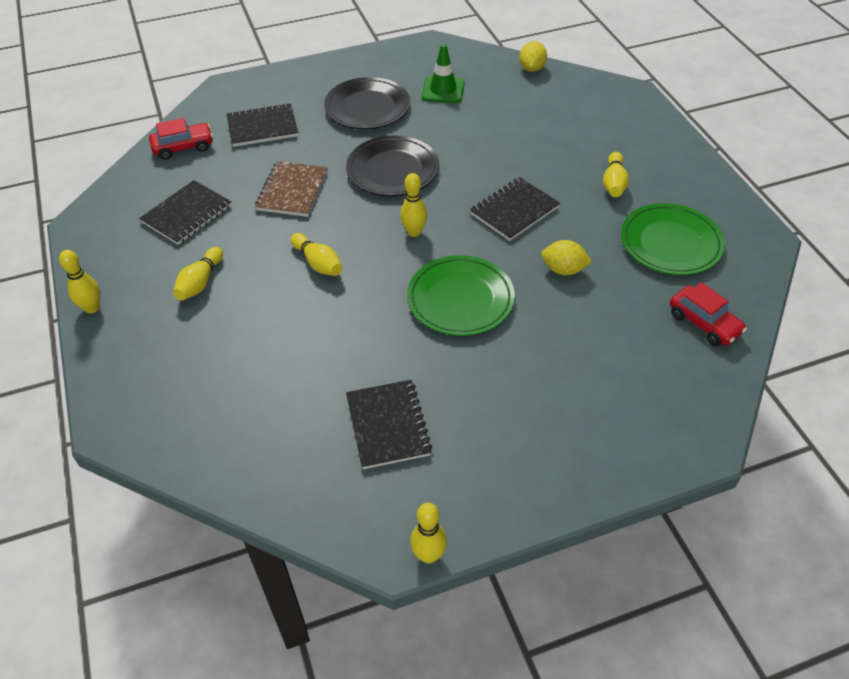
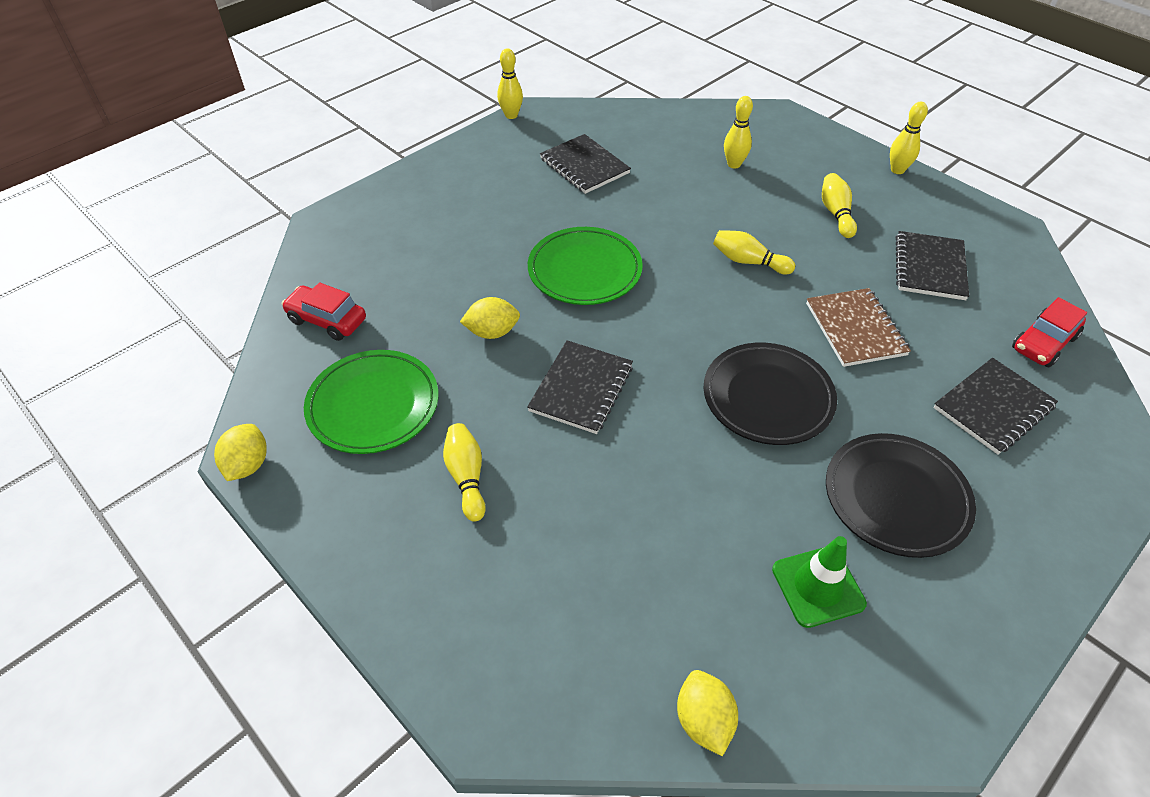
camera: 155 degrees right, 0 degrees up
yellow bowling pin [400,173,427,237] -> yellow bowling pin moved to [724,96,753,168]
none -> yellow lemon [214,424,267,481]

